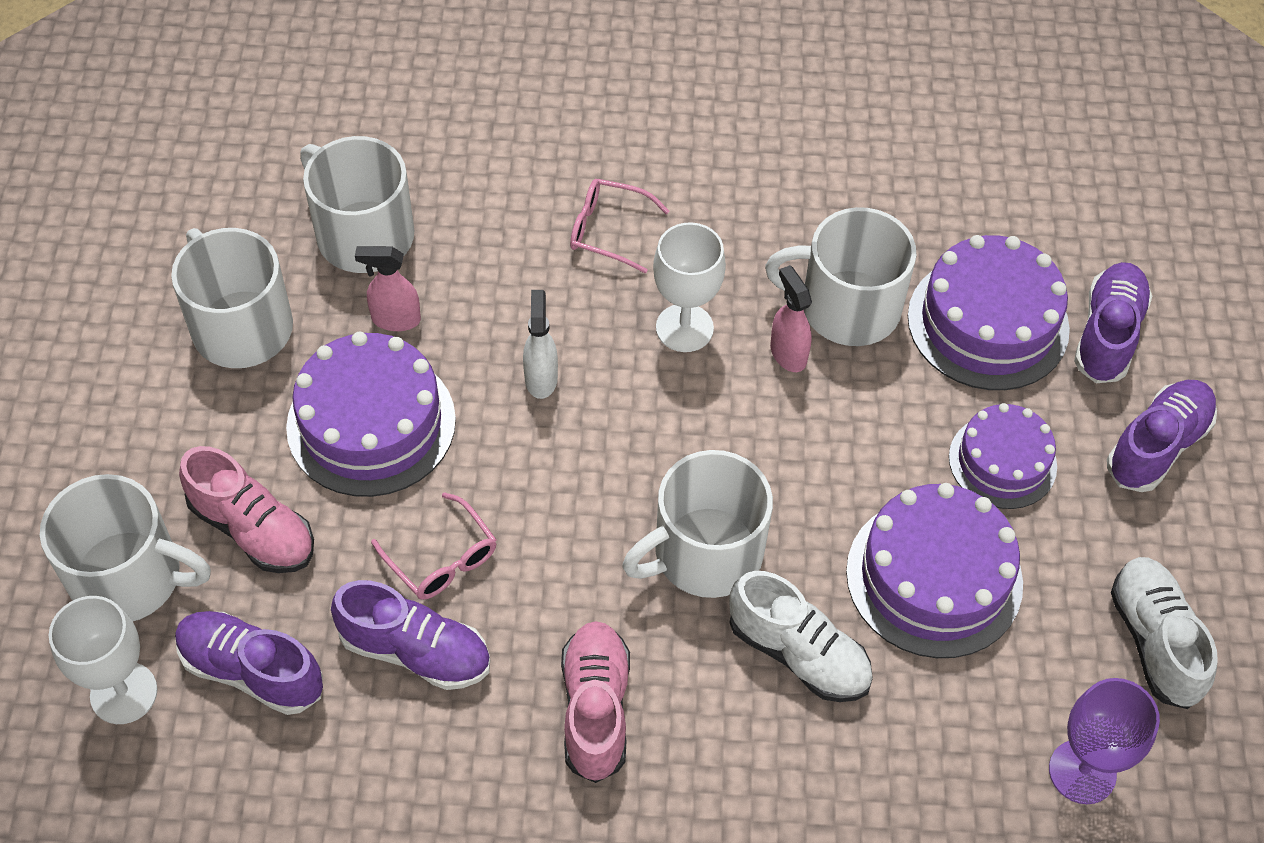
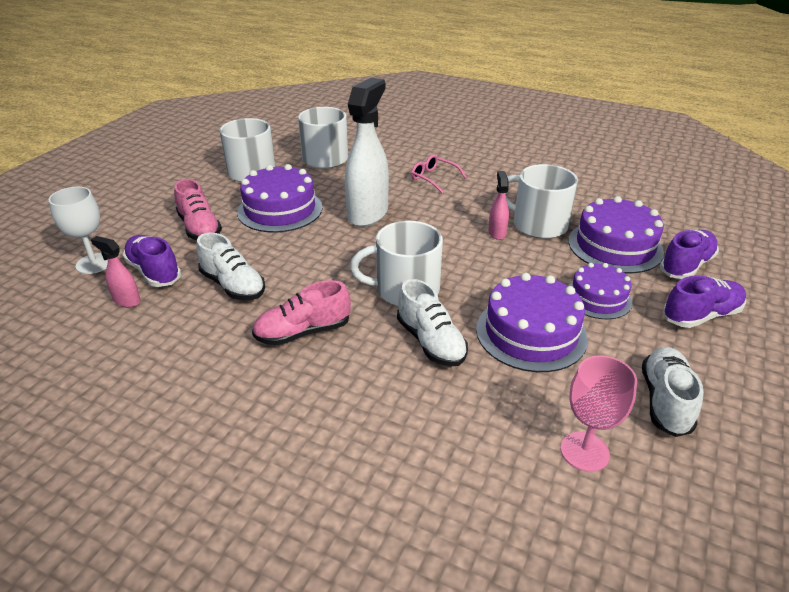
camera: 25 degrees right, 20 degrees down
white mug [40,474,211,621] -> none
purple shoe [331,580,490,690] -> white shoe [196,232,265,300]
pink spray bottle [355,246,421,331] -> pink spray bottle moved to [91,236,141,308]
pink glasses [371,492,497,600] -> none
white spray bottle [523,290,558,399] -> white spray bottle [345,77,389,227], size x2.17
pink shoe [561,621,630,783] -> pink shoe turned 135 degrees counterclockwise [252,280,351,346]
white goblet [653,222,726,352] -> none
purple goblet [1049,678,1160,804] -> pink goblet [560,355,637,472]

